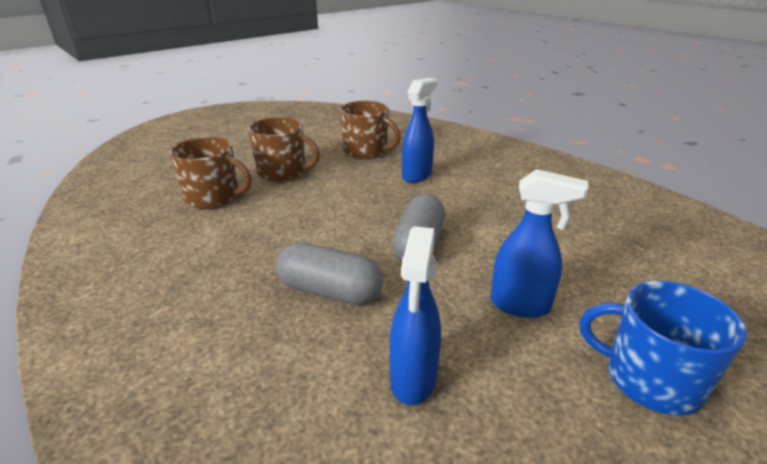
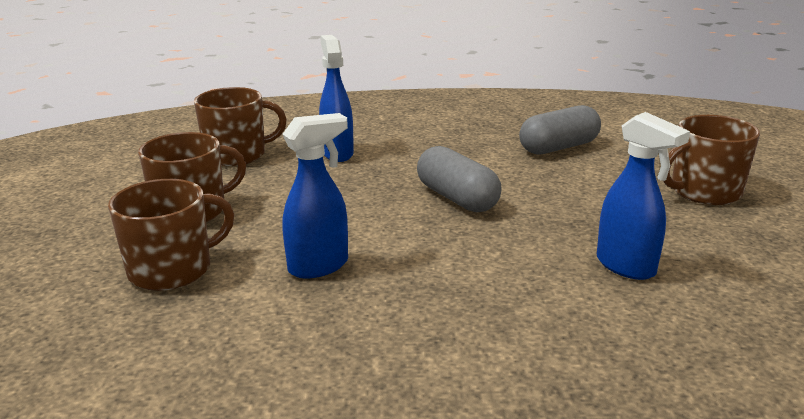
camera: 50 degrees left, 5 degrees down
grey capsule [276,243,383,305] -> grey capsule moved to [519,105,601,155]
blue spray bottle [491,169,589,318] -> blue spray bottle moved to [283,113,348,278]
blue mug [580,281,747,416] -> brown mug [663,115,760,205]

